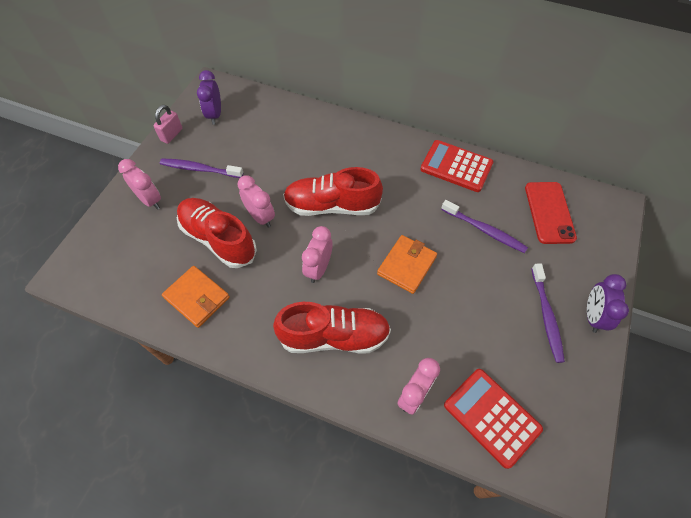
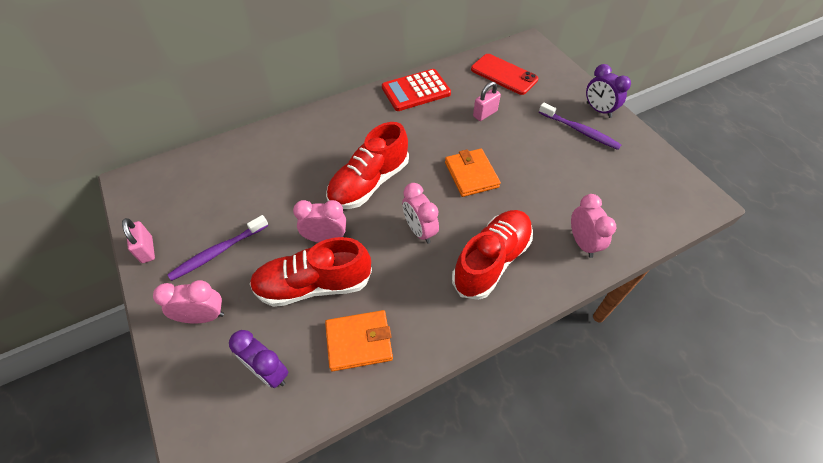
camera: 50 degrees left, 5 degrees down
purple clock [197,70,221,125] -> purple clock moved to [229,330,288,388]
purple toothbrush [441,200,528,253] -> pink padlock [473,82,501,121]
red calculator [444,369,543,469] -> none

